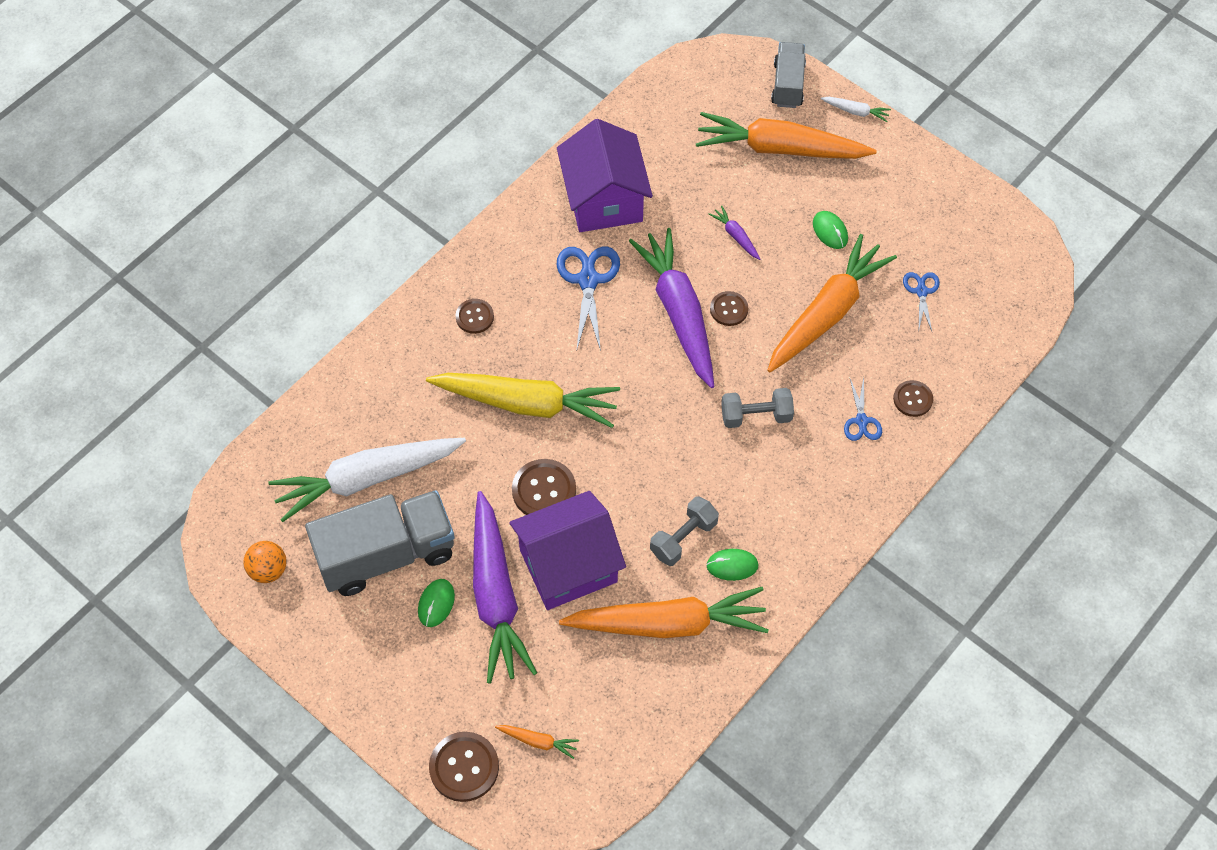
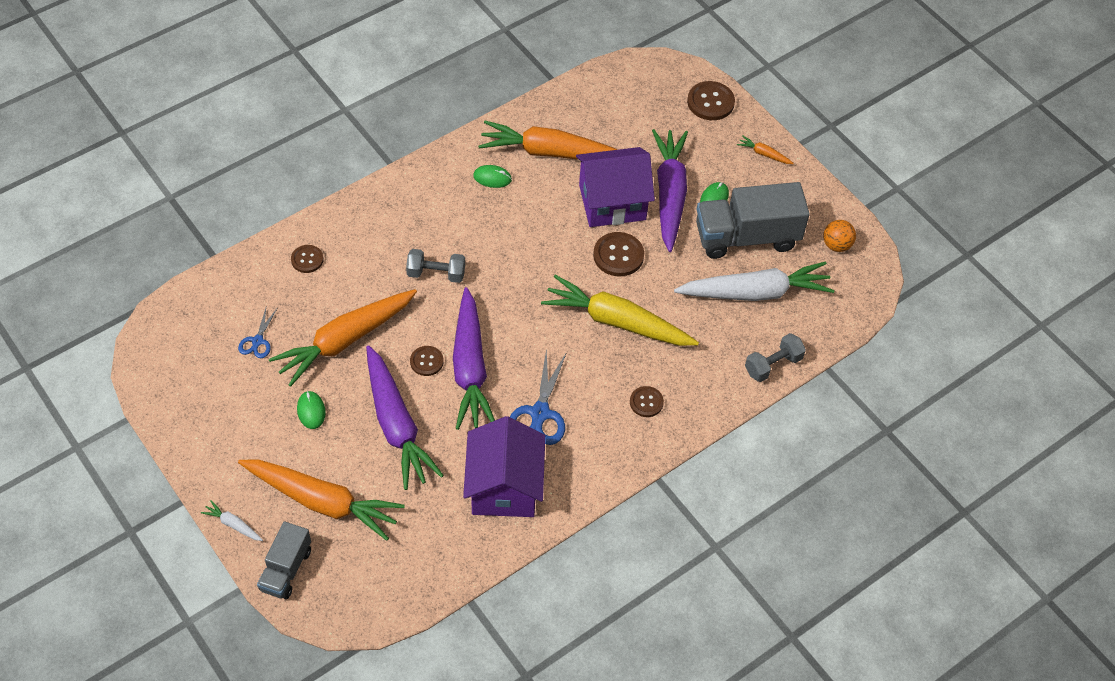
camera: 170 degrees left, 5 degrees down
orange carrot [495,725,579,759] -> orange carrot moved to [737,135,794,164]
grey dumbbell [650,496,719,566] -> grey dumbbell moved to [745,333,806,382]
purple carrot [709,205,760,260] -> purple carrot [366,345,444,490], size x2.50
blue scissors [844,377,882,441] -> none

